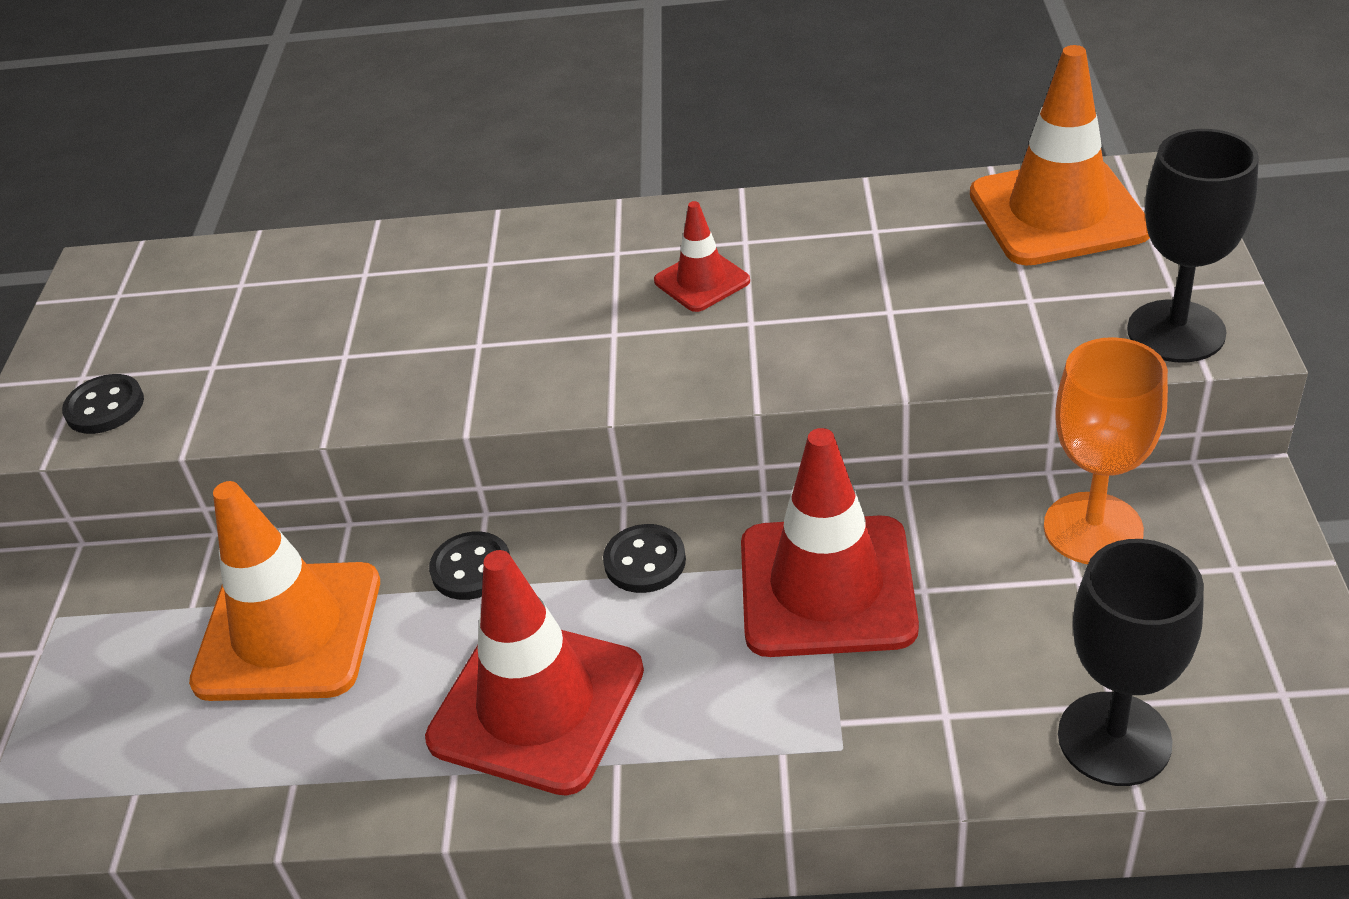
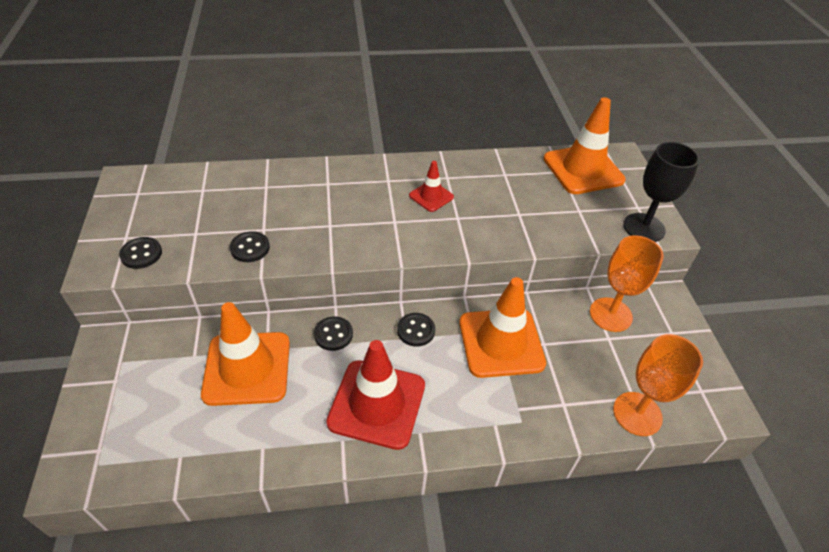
camera: 15 degrees left, 5 degrees up
red traffic cone [741,428,919,657] -> orange traffic cone [459,277,546,378]
black goblet [1058,539,1204,786] -> orange goblet [613,334,703,436]
none -> black button [230,231,270,262]

